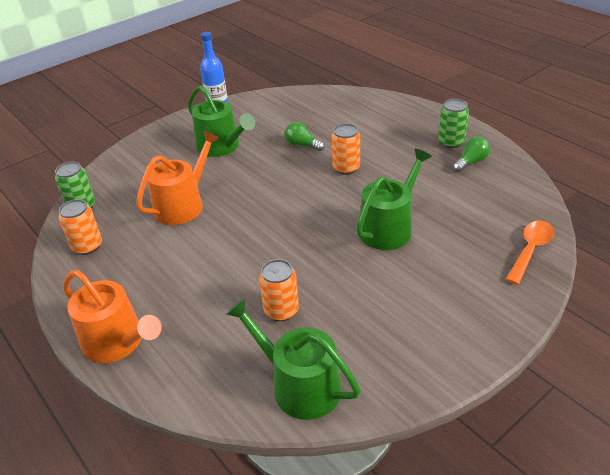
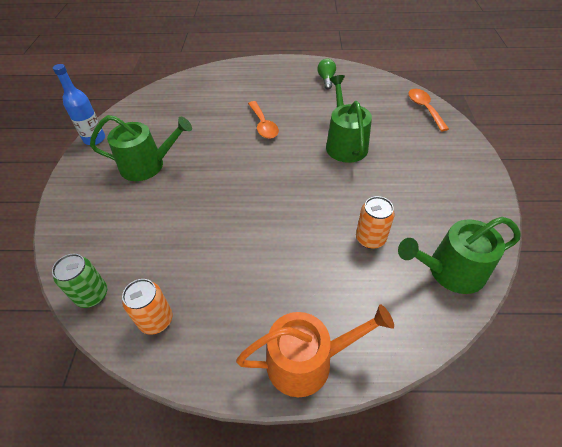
camera: 50 degrees left, 10 degrees up
orange watering can [136,131,220,225] -> none
green light bulb [284,122,324,151] -> none
orange can [332,124,360,175] -> orange spoon [248,101,279,139]
green can [438,99,469,148] -> none

